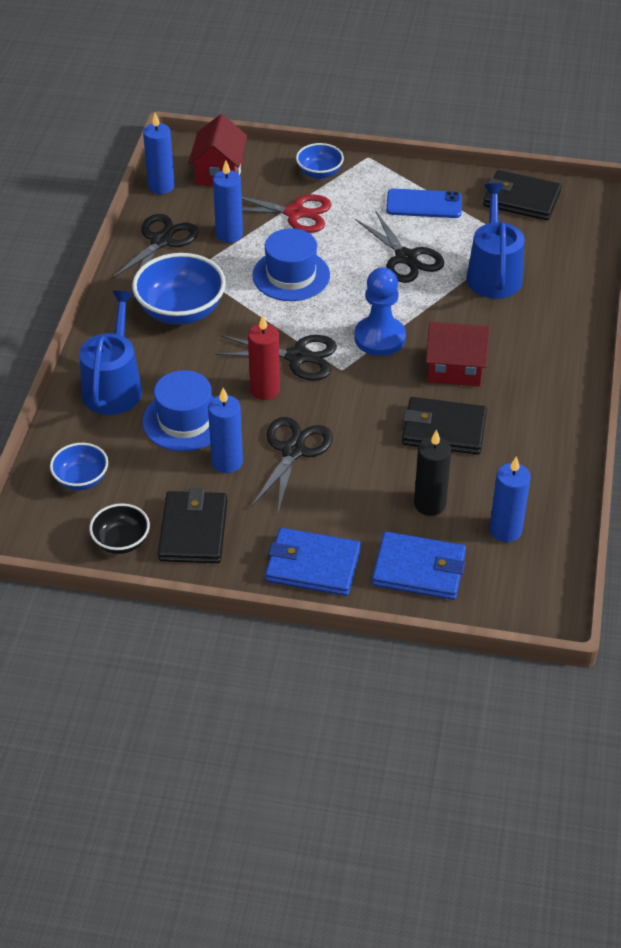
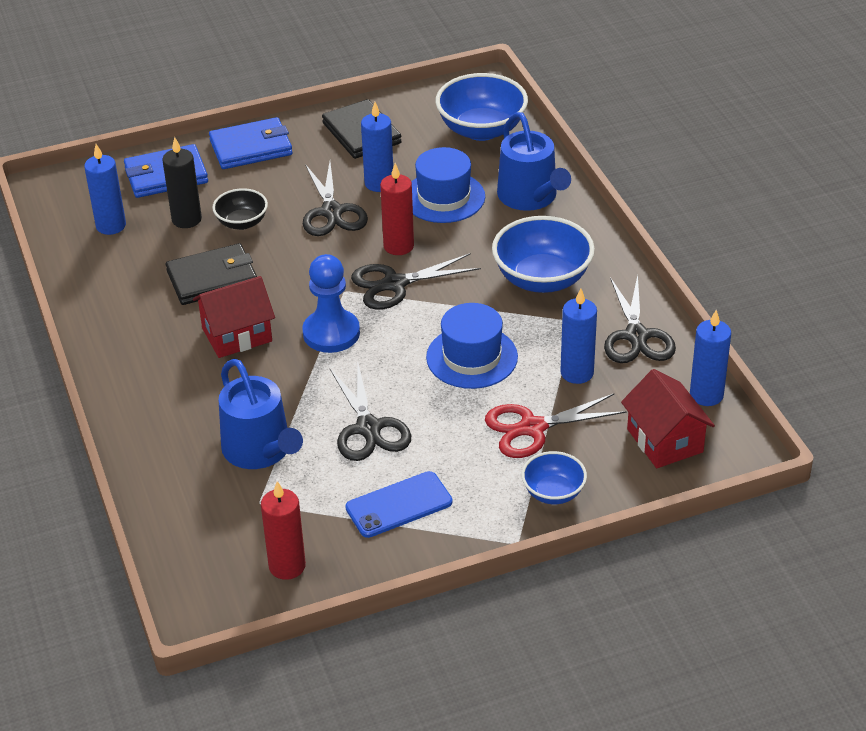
camera: 150 degrees right, 5 degrees down
blue bowl [50,443,108,490] -> blue bowl [436,73,528,141], size x1.76
black bowl [89,503,150,554] -> black bowl moved to [212,188,268,230]
black scissors [355,210,444,283] -> black scissors turned 135 degrees counterclockwise [330,364,411,461]
black wallet [483,170,562,220] -> red candle [261,481,306,580]

